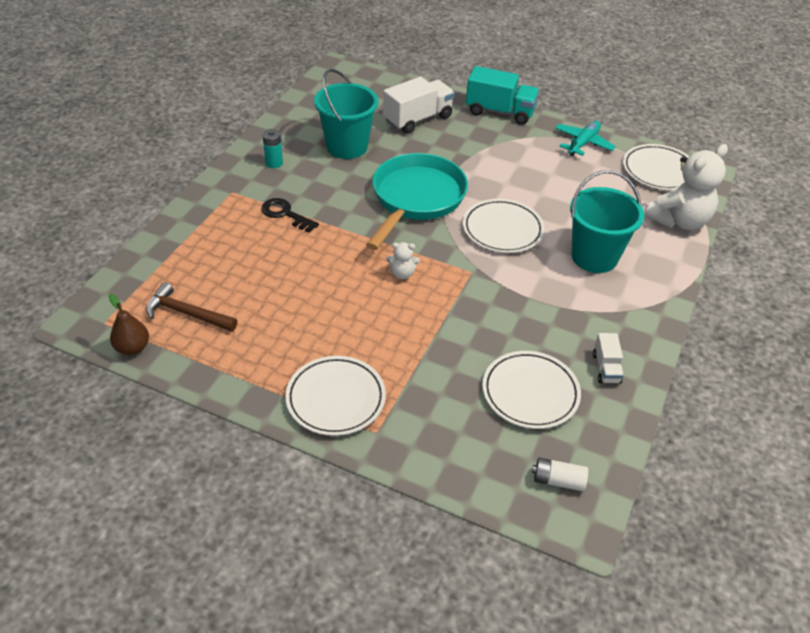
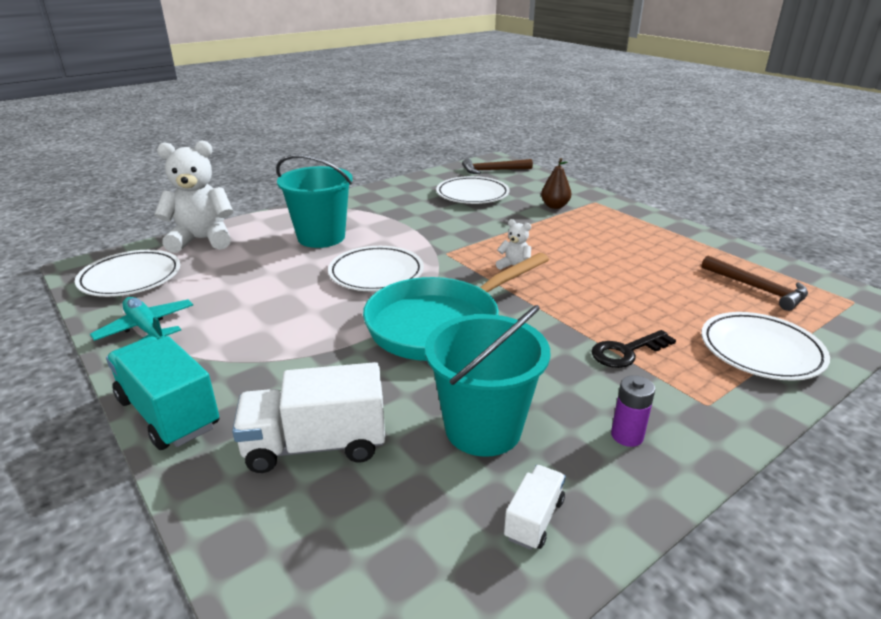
camera: 150 degrees left, 15 degrees down
brown pear [108,294,149,355] -> brown pear moved to [541,158,571,209]
black key [261,198,319,233] -> black key turned 90 degrees clockwise [591,330,676,368]
turquoise battery [263,129,283,168] -> purple battery [611,375,655,447]
white plate [285,356,386,436] -> white plate moved to [701,312,830,381]
white battery [532,458,588,491] -> brown hammer [462,158,533,174]
turquoise plane [555,121,616,156] -> turquoise plane turned 75 degrees clockwise [90,297,193,341]
white truck [593,333,624,384] -> white truck moved to [504,465,566,550]

